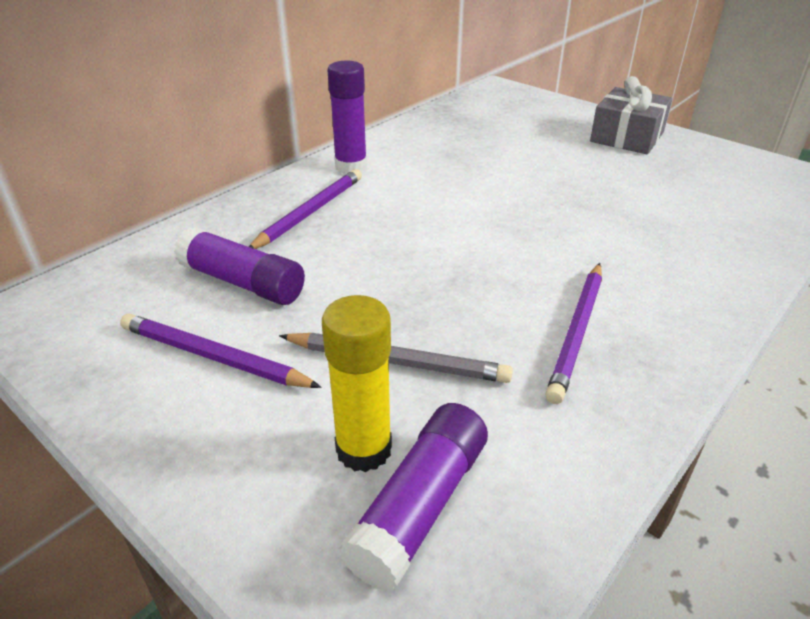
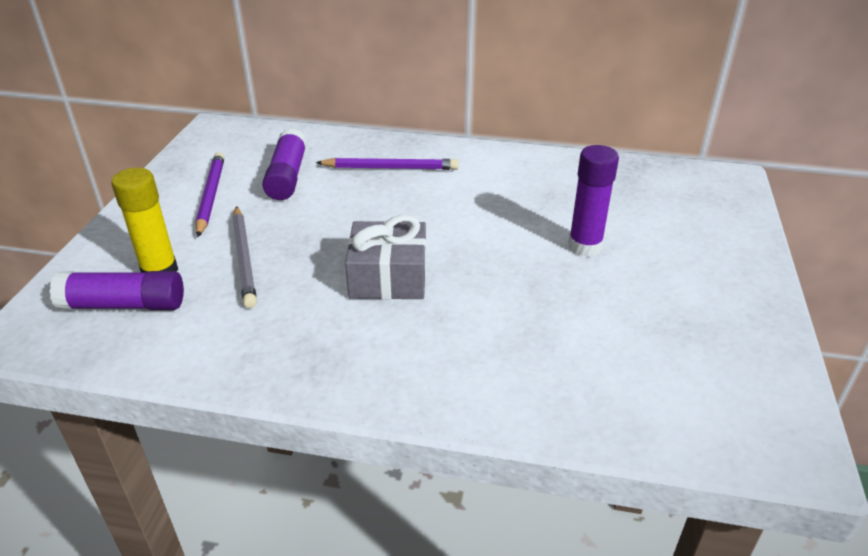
camera: 60 degrees right, 0 degrees up
purple glue stick [327,60,367,174] -> purple glue stick moved to [568,145,619,256]
purple pencil [545,263,602,404] -> none
grey gift [590,76,672,154] -> grey gift moved to [345,215,426,300]

